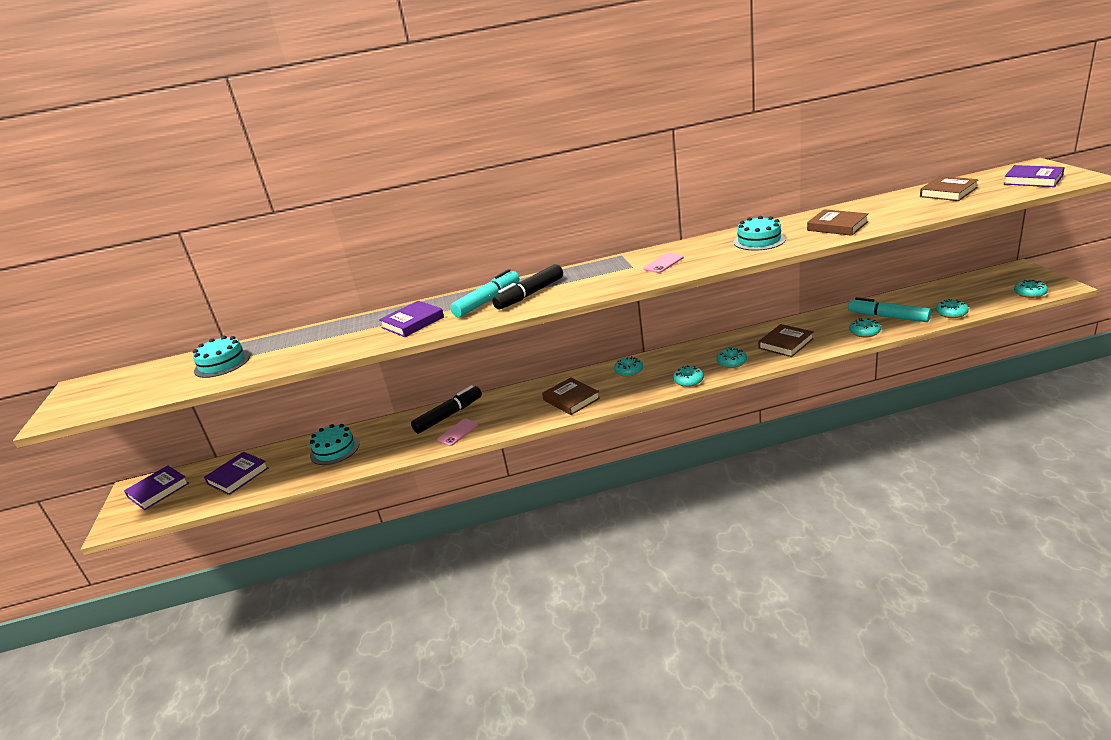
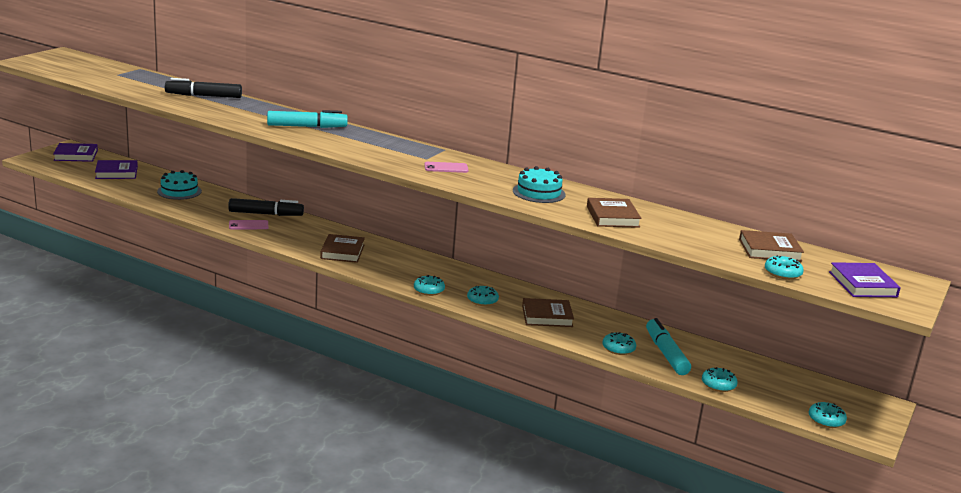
camera: 35 degrees right, 5 degrees down
turquoise cake [193,336,250,378] -> none
purple book [379,301,444,337] -> none
black marker [492,264,563,309] -> black marker moved to [165,78,242,98]
turquoise donut [614,356,643,377] -> turquoise donut moved to [765,255,804,280]

